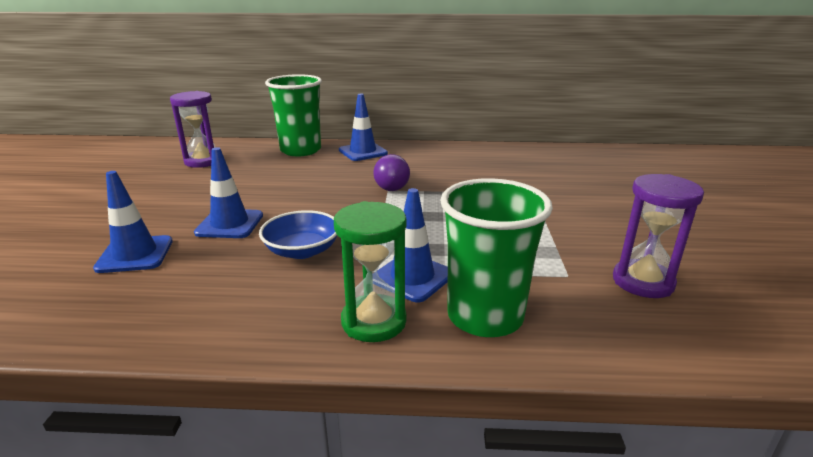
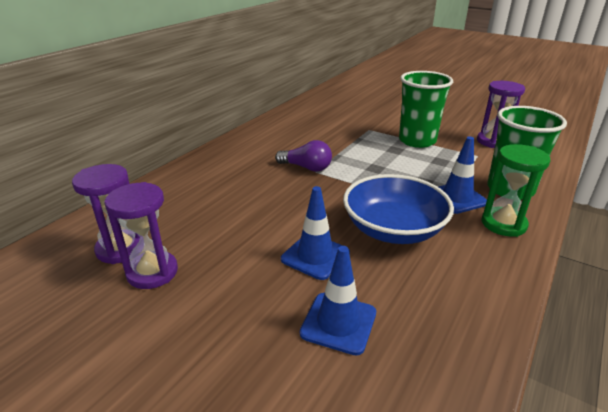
camera: 60 degrees left, 5 degrees up
blue bowl [259,210,337,259] -> blue bowl [343,174,454,244], size x1.59
green cup [265,74,322,156] -> green cup moved to [399,71,453,148]
blue traffic cone [339,94,388,161] -> none
none -> purple hourglass [104,182,178,289]

